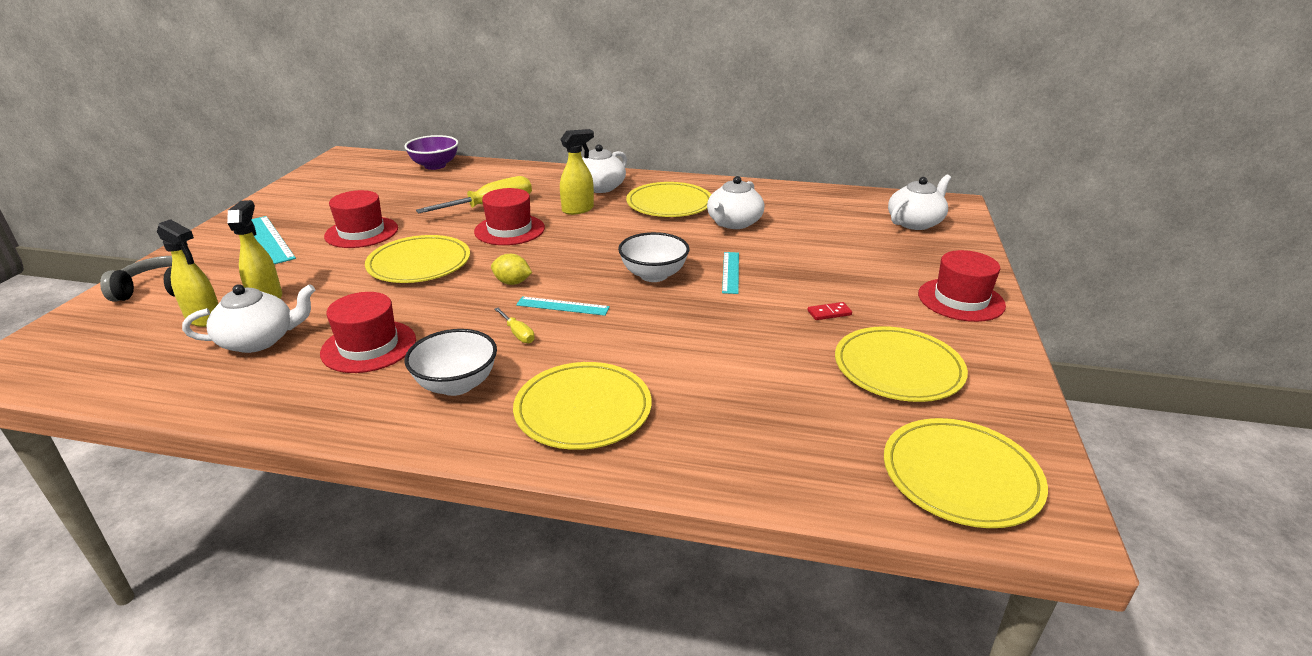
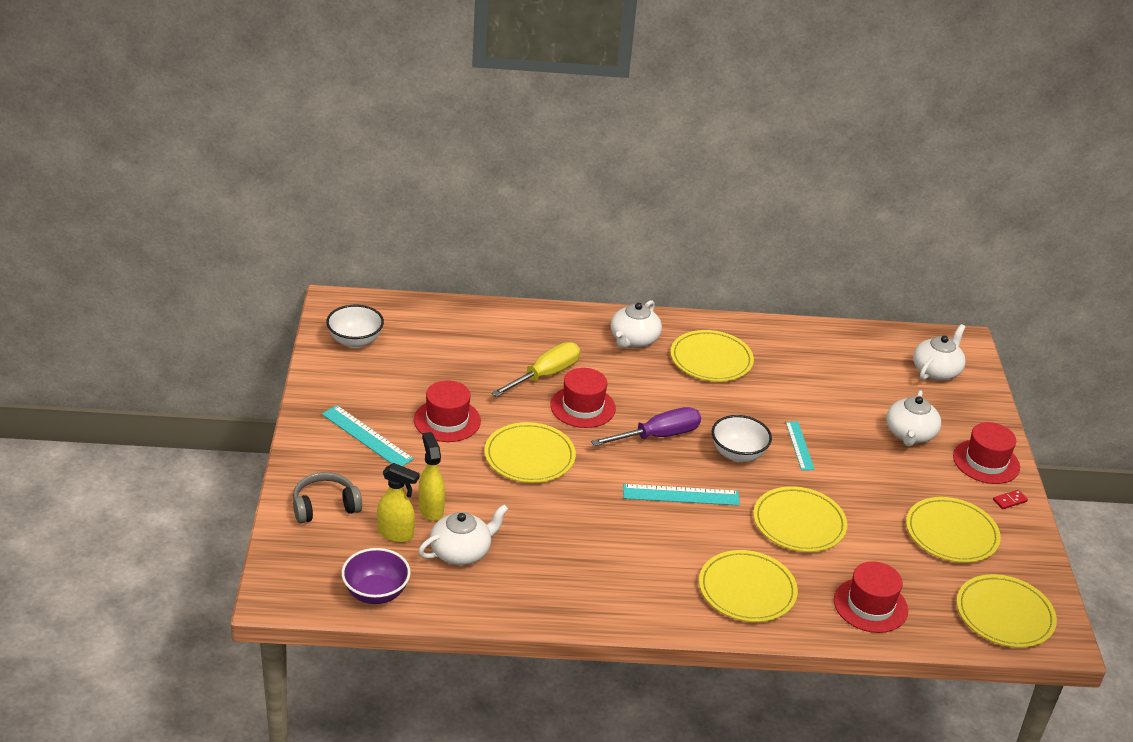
camera: 15 degrees left, 5 degrees up
red hat [320,292,416,373] -> red hat moved to [834,561,908,633]
purple bowl [404,135,459,170] -> purple bowl moved to [341,548,411,604]
white bowl [405,329,497,396] -> white bowl moved to [326,305,384,348]
yellow lemon [491,254,532,285] -> none
yellow screwdriver [495,307,535,343] -> none
turquoise ruler [516,296,610,316] -> turquoise ruler [623,484,740,506], size x1.51
yellow spray bottle [560,129,594,215] -> none
white teapot [707,176,764,229] -> white teapot moved to [886,390,941,447]
red domino [808,302,852,320] -> red domino moved to [993,490,1028,509]
none -> purple screwdriver [591,407,701,446]
none -> yellow plate [753,486,848,552]

